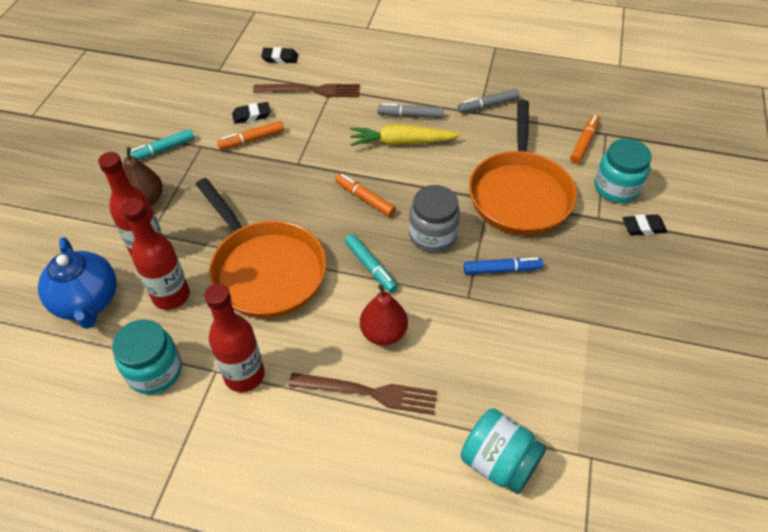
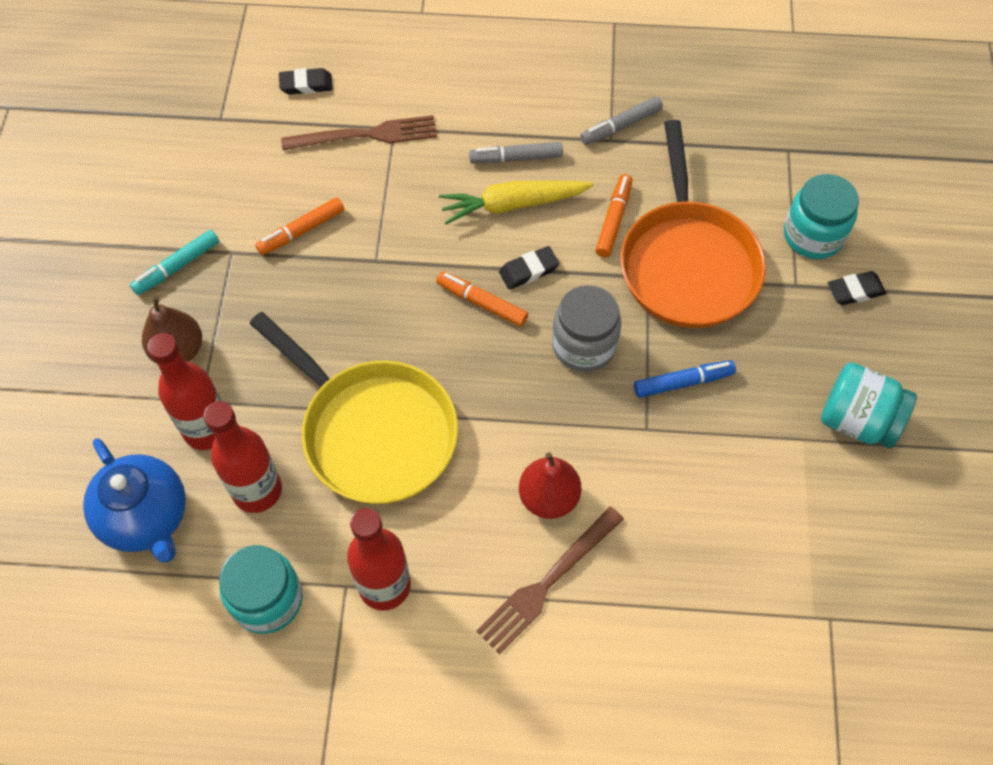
camera: 10 degrees left, 10 degrees up
orange pan [196,178,326,318] -> yellow pan [249,312,458,504]
black eraser [232,102,271,124] -> black eraser moved to [499,246,559,289]
brown fork [289,373,437,415] -> brown fork turned 135 degrees clockwise [476,507,624,654]
turquoise marker [345,234,398,293] -> none
turquoise jar [460,408,547,494] -> turquoise jar moved to [821,362,917,449]
orange marker [570,115,600,164] -> orange marker moved to [596,174,633,257]

